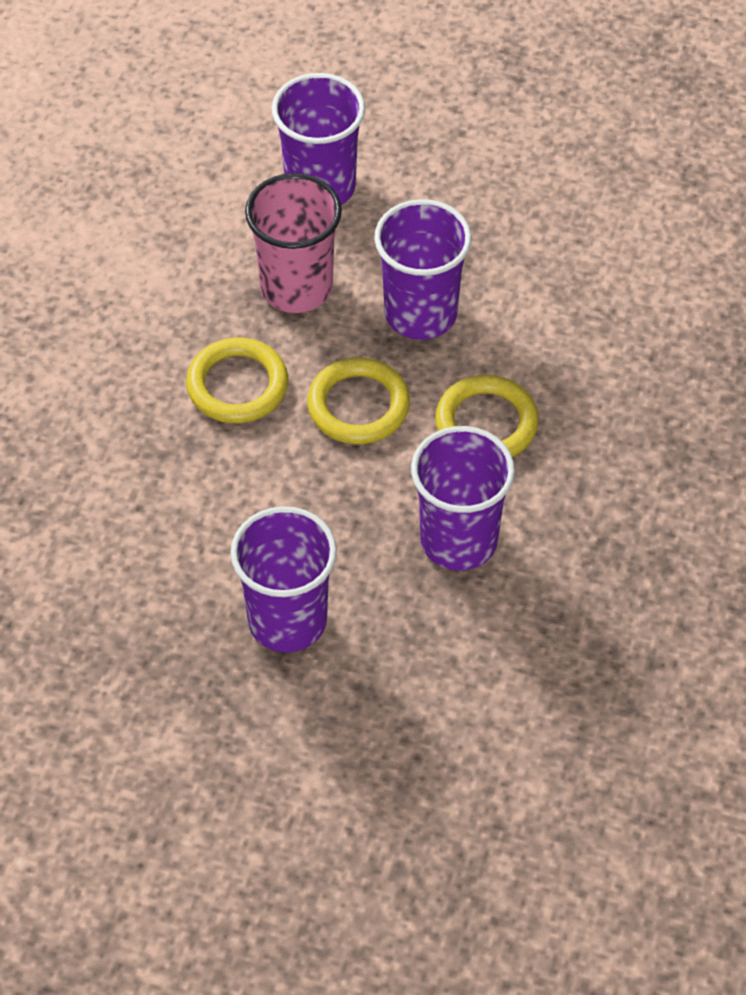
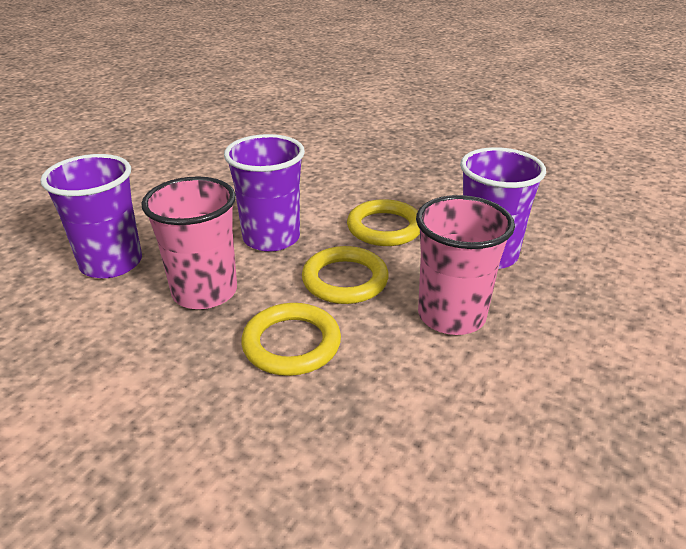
camera: 75 degrees left, 20 degrees down
purple cup [230,506,337,653] -> none
none -> pink cup [416,195,515,335]

